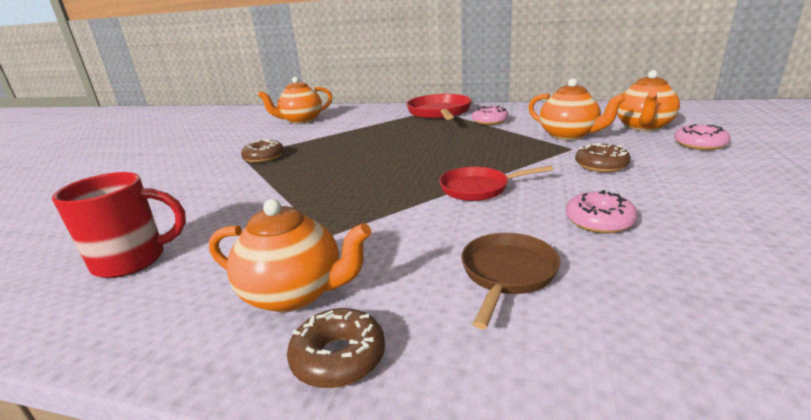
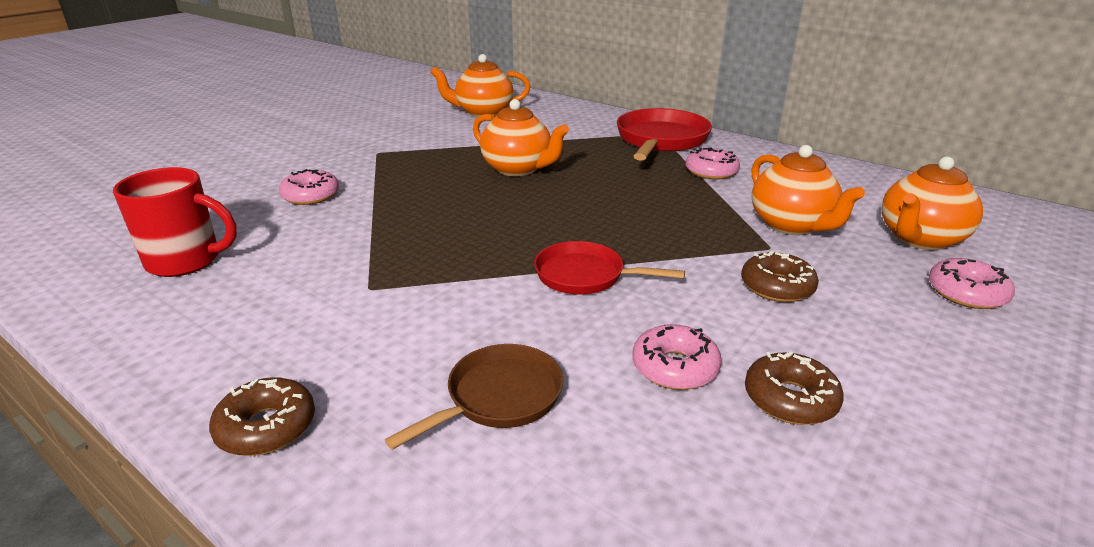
camera: 20 degrees right, 5 degrees up
orange teapot [209,199,371,313] -> orange teapot moved to [473,99,569,176]
brown donut [241,139,284,163] -> brown donut moved to [745,352,844,425]
none -> pink donut [279,169,339,205]

